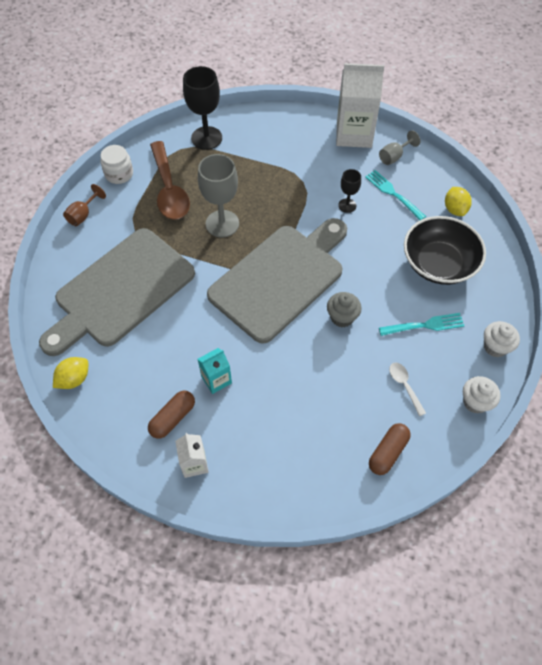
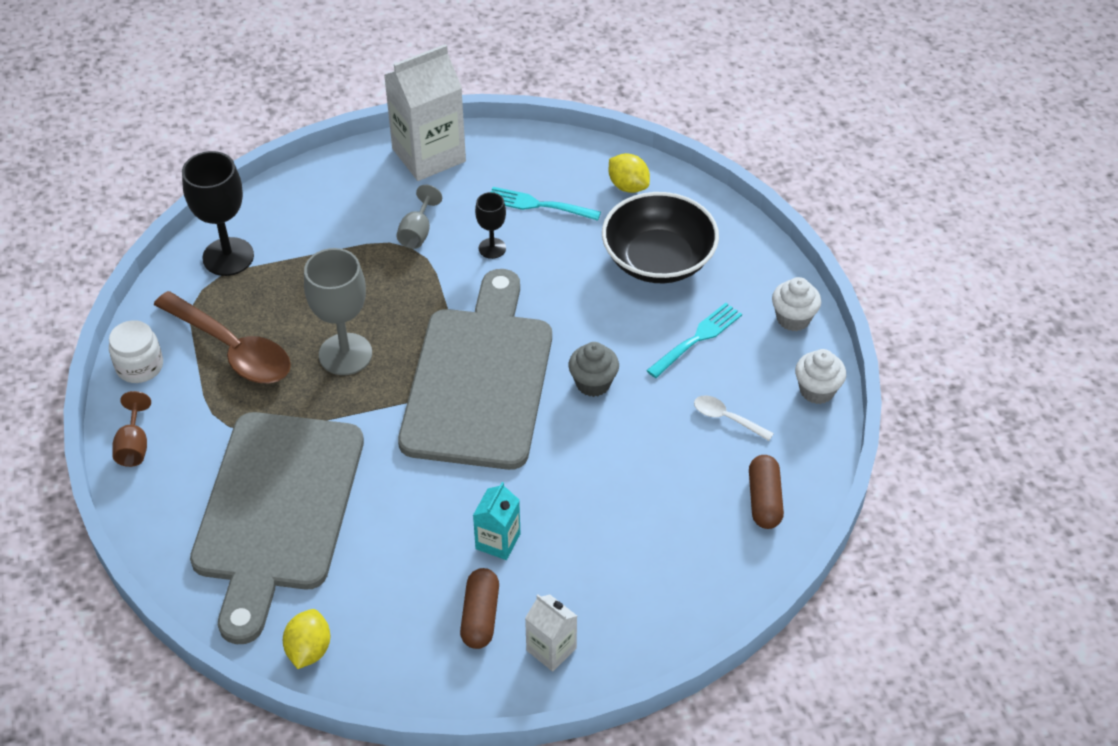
camera: 35 degrees left, 10 degrees down
grey goblet [379,130,420,165] -> grey goblet moved to [396,185,442,249]

